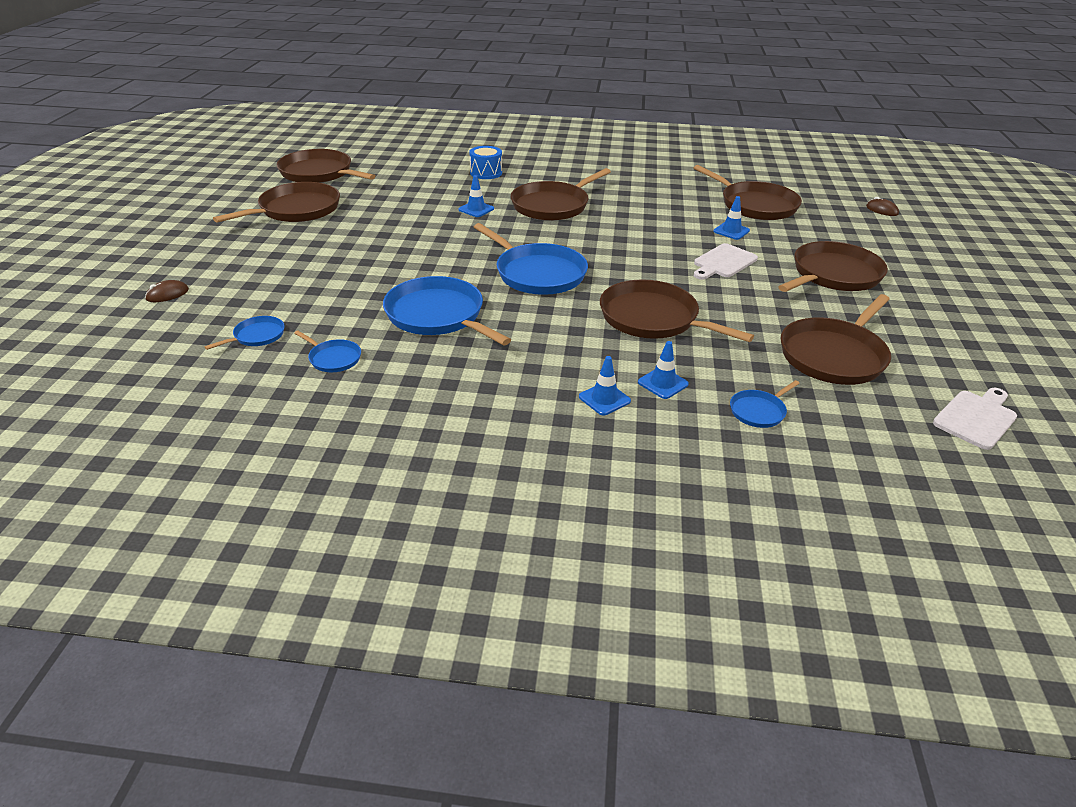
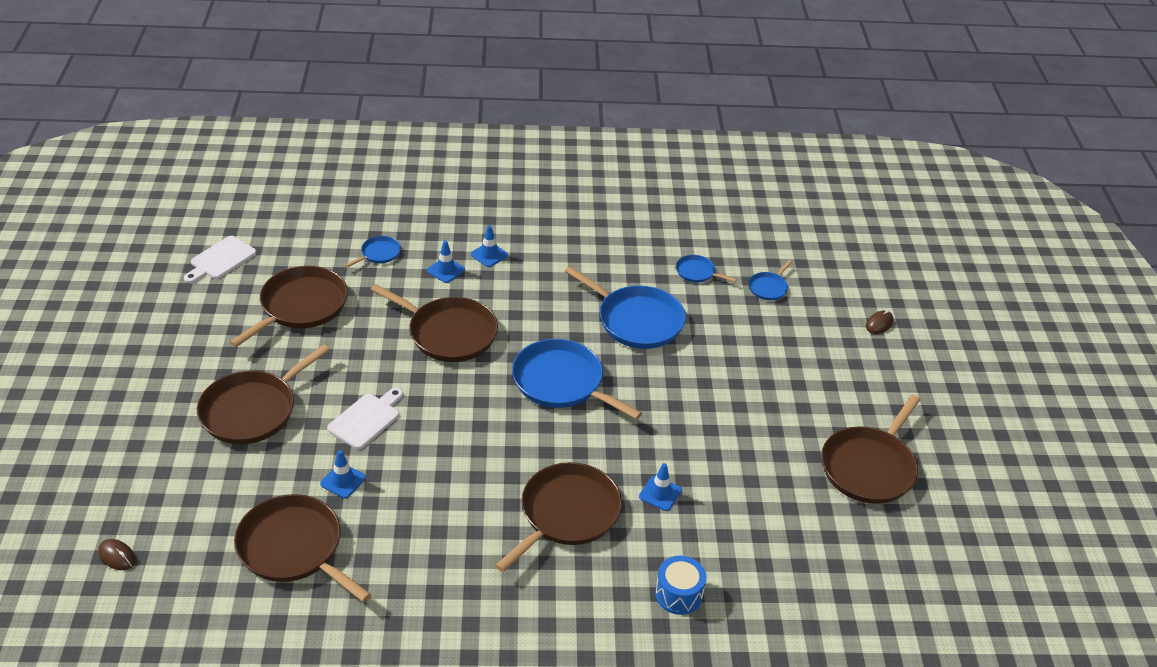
camera: 170 degrees right, 5 degrees up
brown pan [277,149,376,183] -> none

